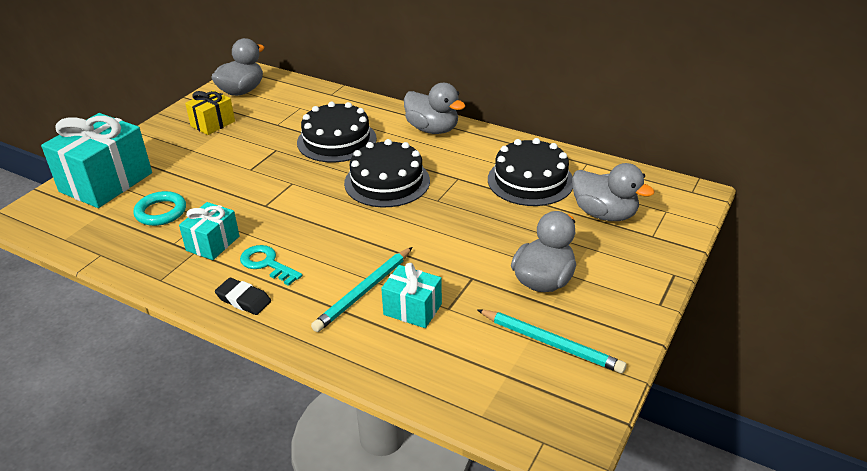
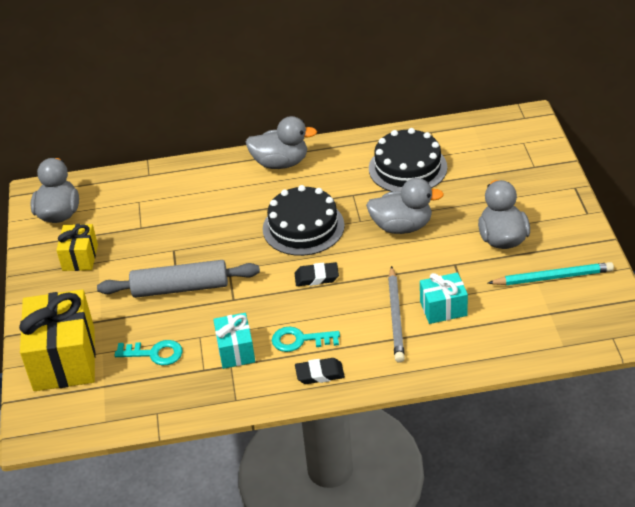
camera: 35 degrees left, 5 degrees up
turquoise gift [41,113,152,208] -> yellow gift [19,289,96,391]
turquoise ring [133,191,186,226] -> turquoise key [114,340,183,365]
black cake [297,102,377,162] -> none
turquoise pencil [311,247,412,332] -> grey pencil [388,266,405,363]
grey duck [572,163,655,221] -> grey duck moved to [366,178,444,234]
none -> grey rolling pin [97,260,260,298]
none -> black eraser [295,262,339,286]

